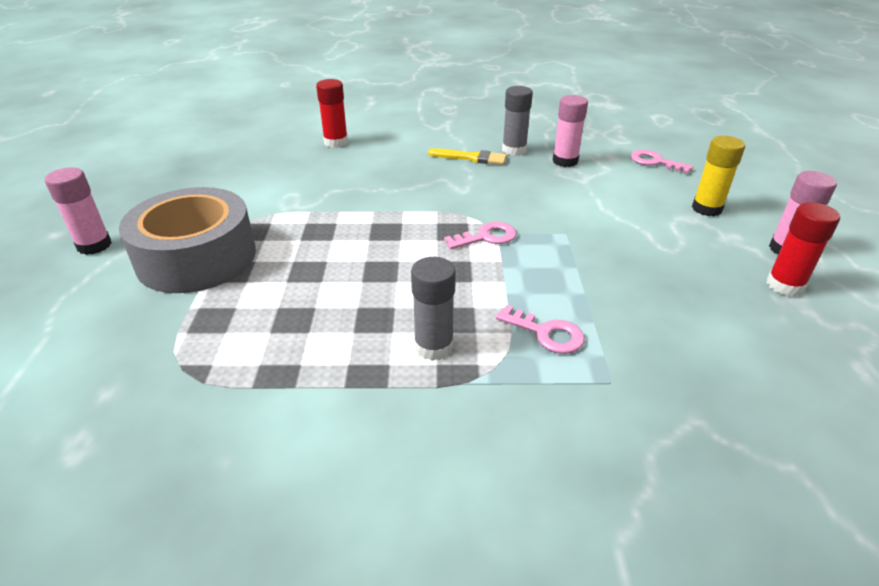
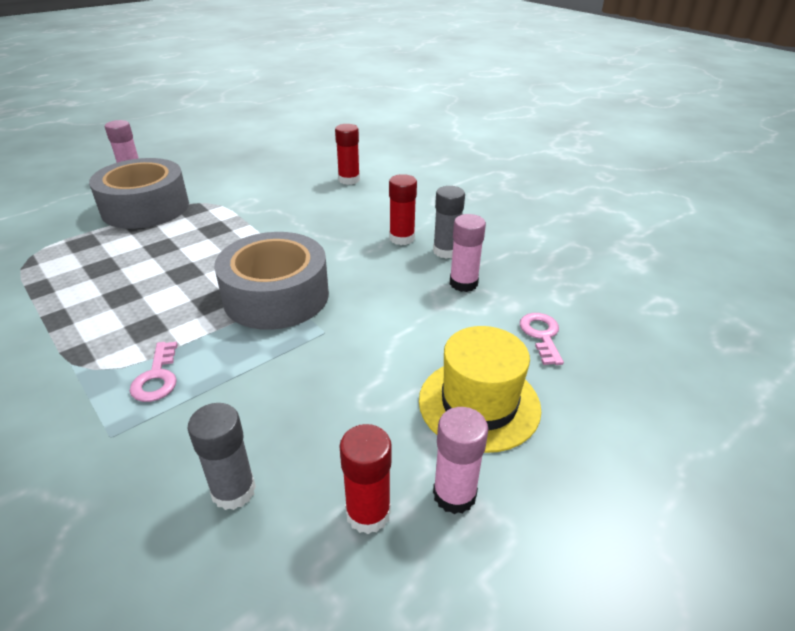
camera: 50 degrees right, 0 degrees up
grey glue stick [411,257,456,361] -> grey glue stick moved to [188,403,256,510]
yellow brush [428,148,507,165] -> red glue stick [389,174,417,245]
pink key [444,222,516,249] -> grey tape [214,232,329,330]
yellow glue stick [692,136,745,216] -> yellow hat [419,326,541,453]

